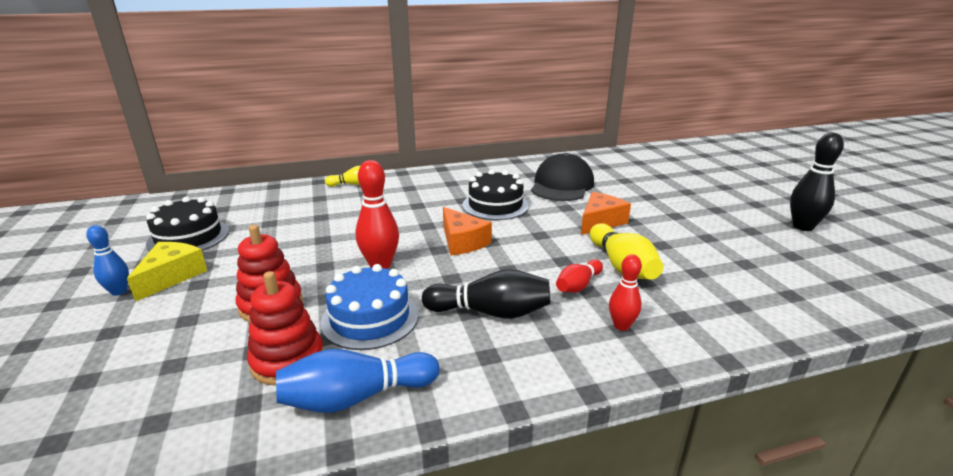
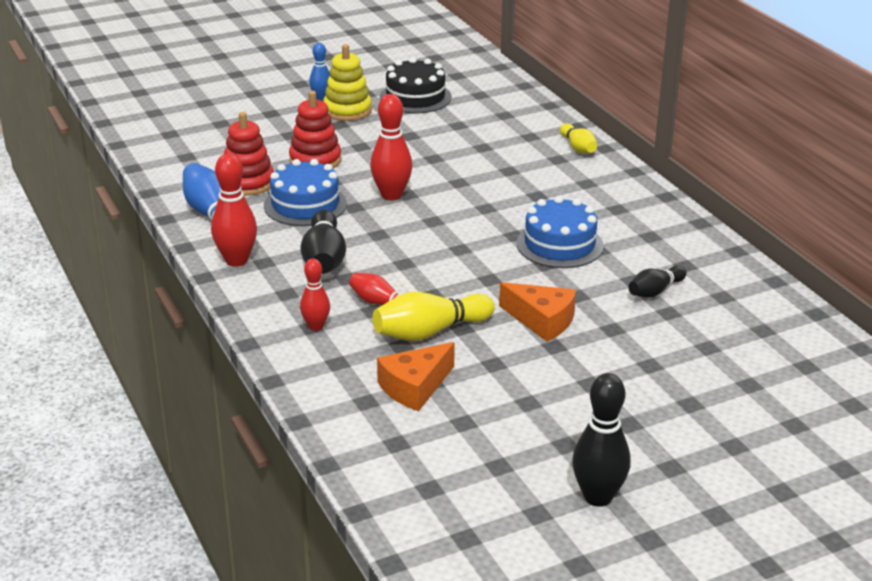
camera: 80 degrees right, 5 degrees up
yellow cheese [127,242,207,302] -> yellow stacking toy [323,44,372,121]
orange cheese [443,207,492,255] -> orange cheese moved to [377,342,455,411]
black cake [463,170,529,220] -> blue cake [517,196,604,268]
black cap [531,153,594,201] -> black bowling pin [628,265,687,298]
none -> red bowling pin [211,153,257,267]

